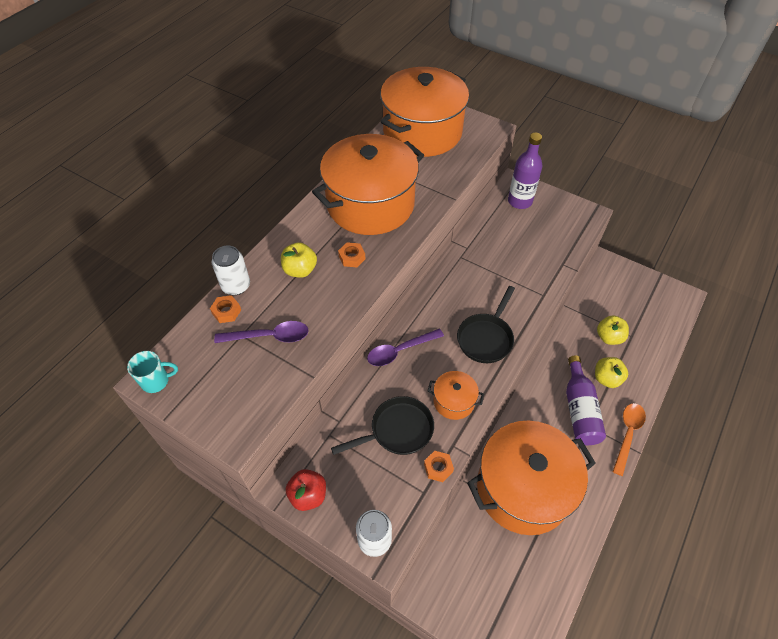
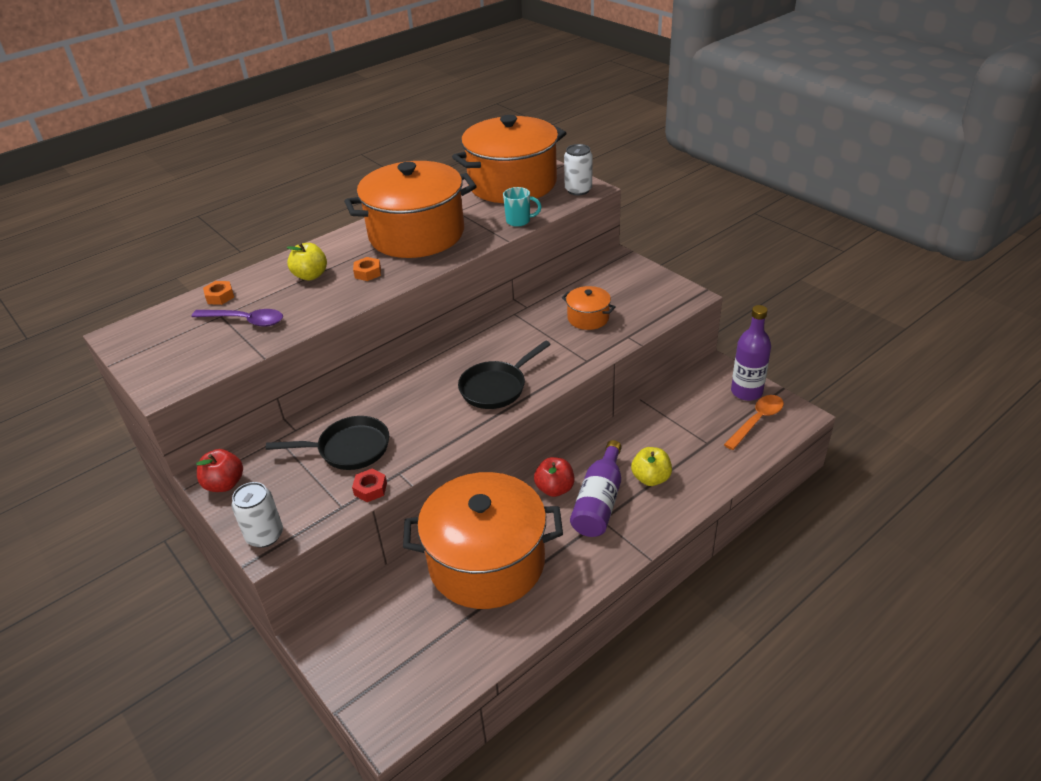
camera: 20 degrees right, 15 degrees down
turquoise mug [127,351,178,393] -> turquoise mug moved to [503,187,542,227]
white can [212,245,250,295] -> white can moved to [564,144,592,195]
purple spoon [367,329,444,366] -> none
orange nut [424,451,454,482] -> red nut [352,469,387,502]
orange pot [428,371,484,420] -> orange pot moved to [562,286,616,330]
purple bottle [508,132,542,209] -> purple bottle moved to [731,305,771,401]
yellow apple [597,315,629,345] -> none
orange spoon [613,403,646,476] -> orange spoon moved to [724,395,784,450]
none -> red apple [534,457,575,497]

